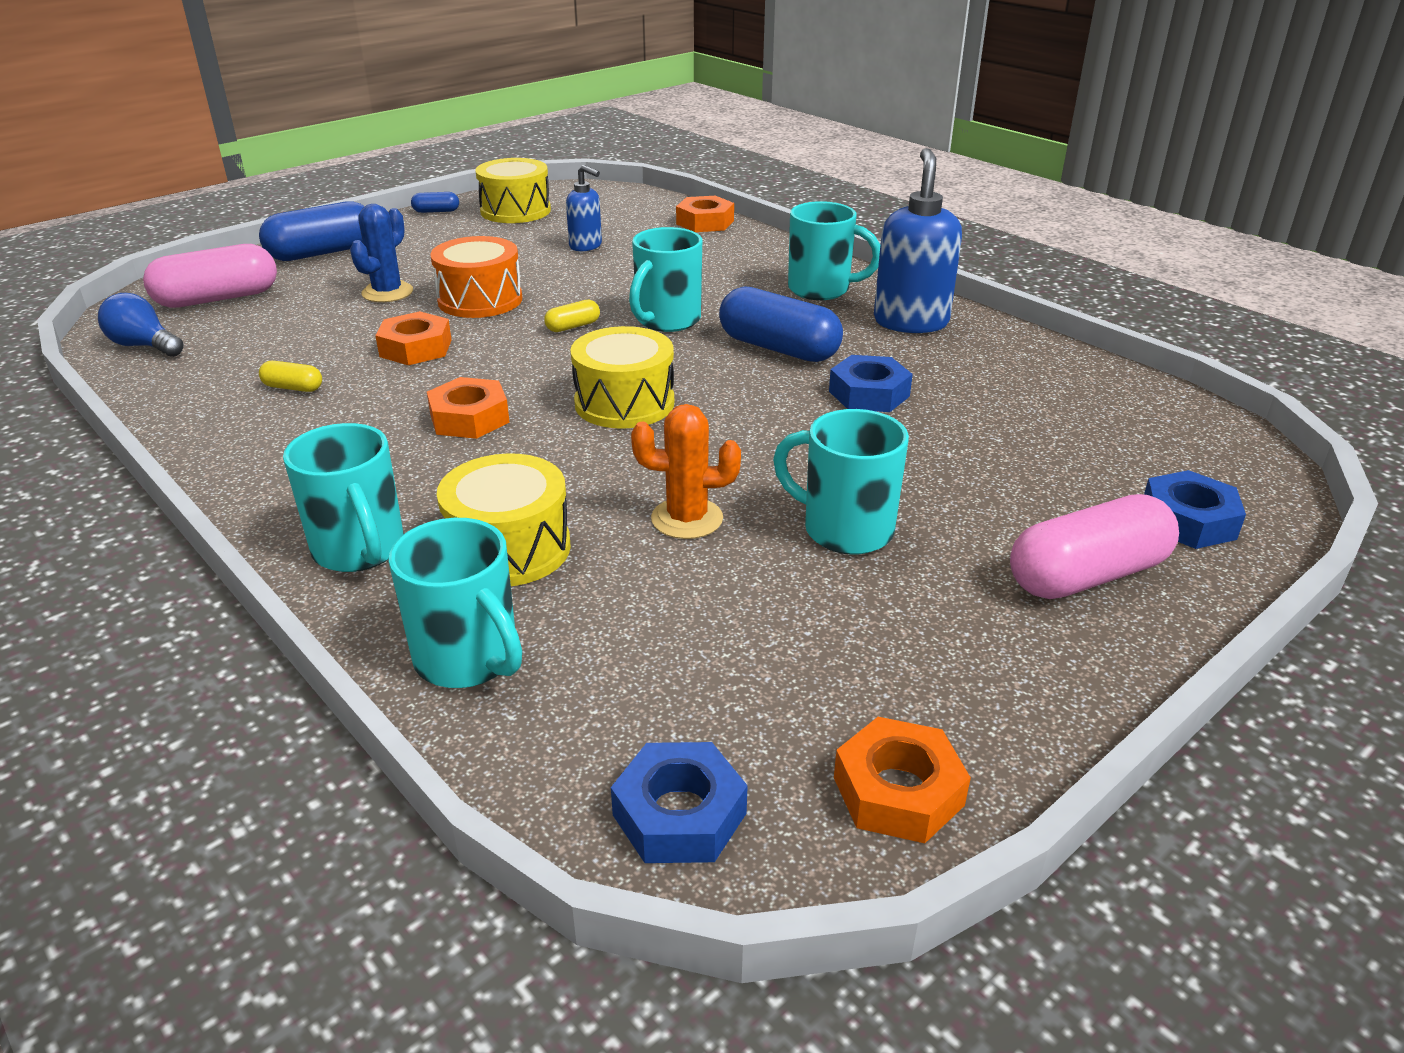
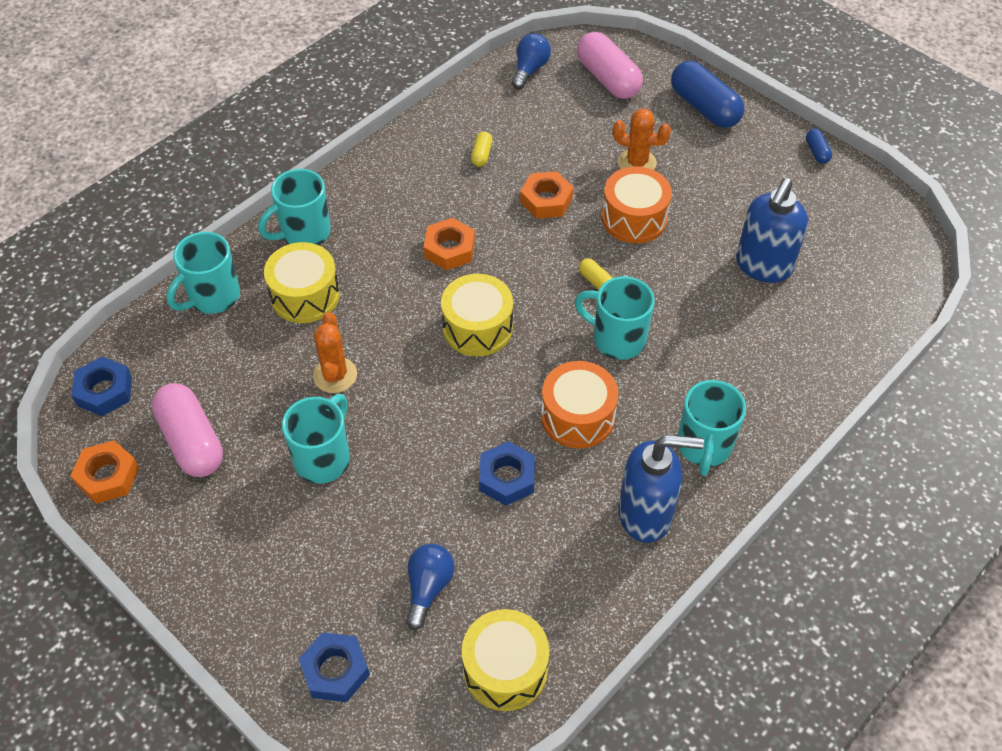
camera: 85 degrees right, 20 degrees up
blue cactus [350,204,413,302] -> orange cactus [613,109,671,170]
yellow drum [475,158,551,223] -> yellow drum moved to [462,609,549,711]
blue soap dispenser [566,165,602,251] -> blue soap dispenser [736,178,808,283], size x1.76
orange nut [676,196,734,232] -> none
blue capsule [719,286,843,362] -> orange drum [541,361,618,449]
pink capsule [1010,494,1179,599] -> pink capsule moved to [152,383,223,477]
none -> blue light bulb [406,544,455,630]

